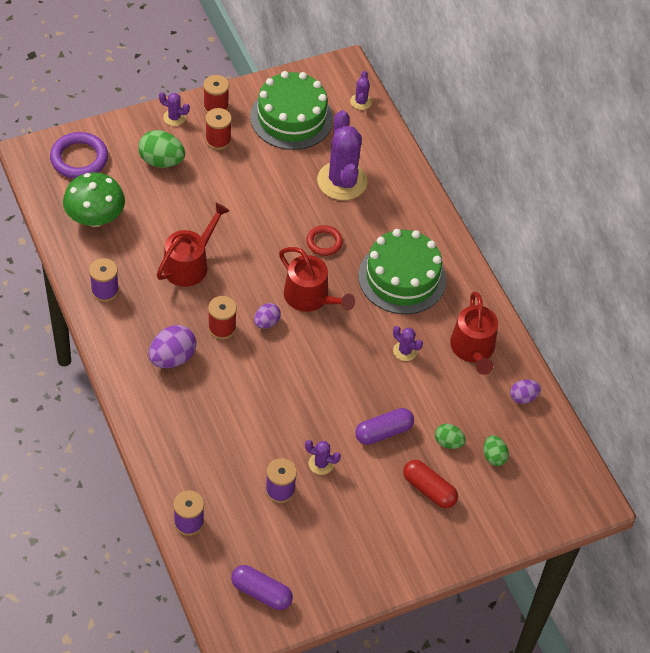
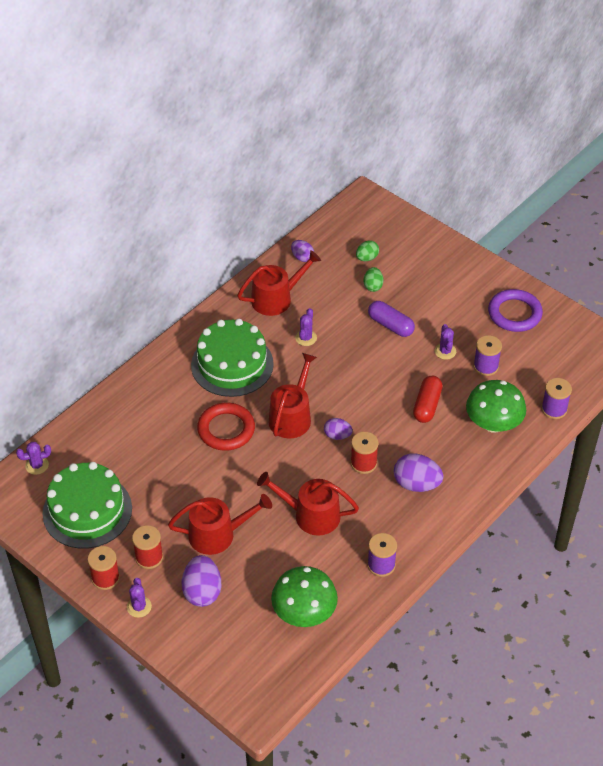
camera: 110 degrees left, 5 degrees down
purple ring [50,132,108,179] -> purple ring moved to [488,289,543,332]
green egg [138,130,185,168] -> purple egg [182,555,221,607]
purple capsule [231,565,293,610] -> none
red ring [306,225,343,256] -> red ring [197,403,255,451], size x1.63
purple cactus [317,110,367,200] -> none
red capsule [403,460,458,509] -> red capsule moved to [413,376,443,423]
none -> red watering can [168,494,272,555]
none -> green mushroom [466,380,526,433]

